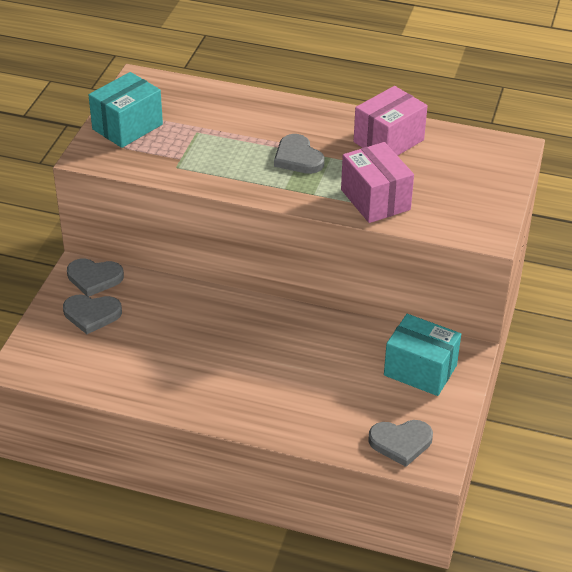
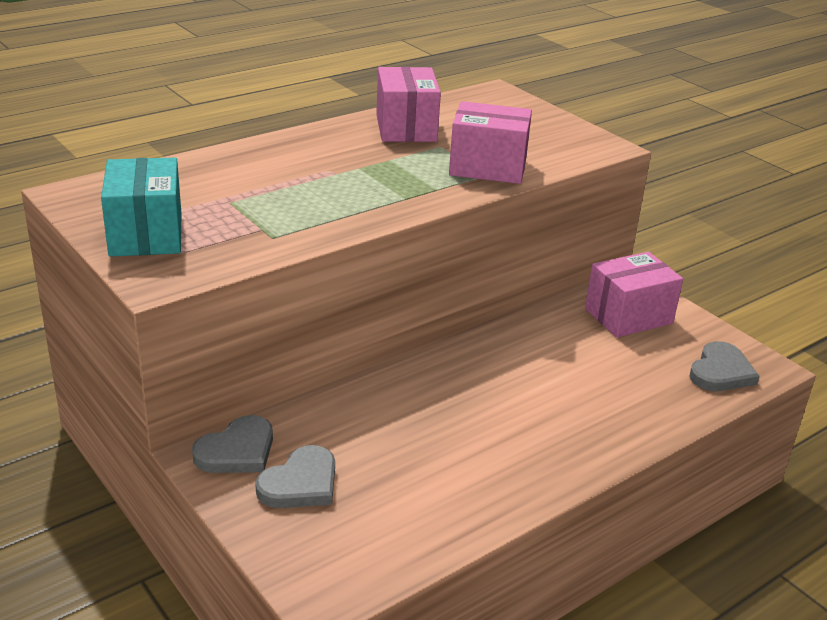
camera: 55 degrees left, 10 degrees down
grey heart [274,134,325,174] -> none
turquoise box [384,314,461,396] -> pink box [585,252,683,338]

